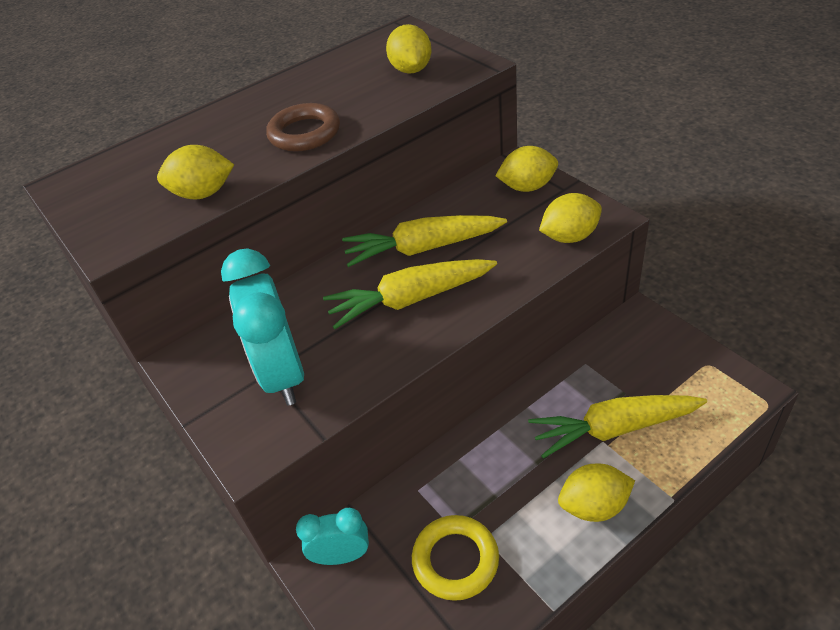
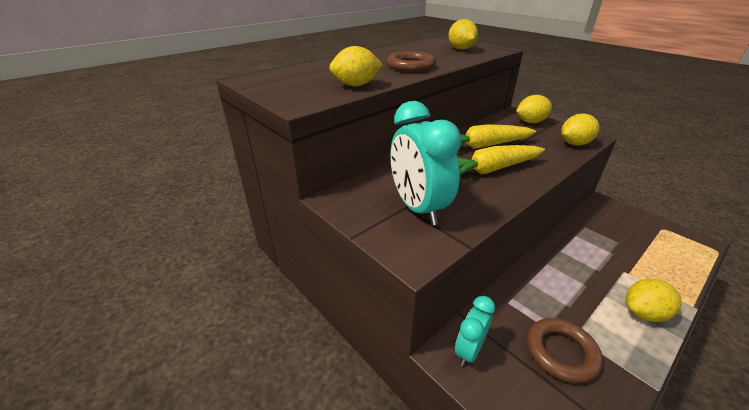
camera: 10 degrees left, 10 degrees down
turquoise clock [296,508,369,565] -> turquoise clock turned 45 degrees counterclockwise [455,296,495,366]
yellow ring [412,515,499,601] -> brown ring [527,318,603,384]
yellow carrot [528,395,707,458] -> none

